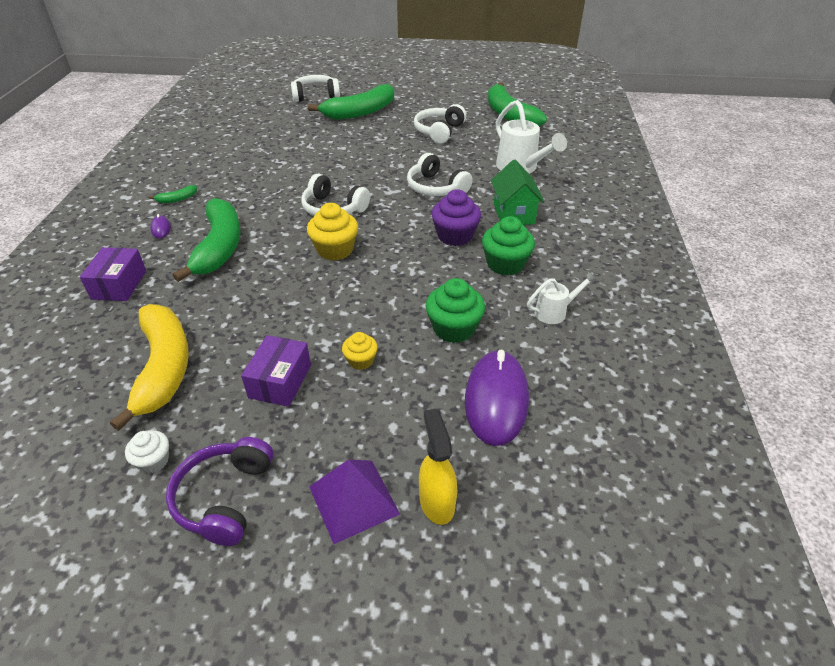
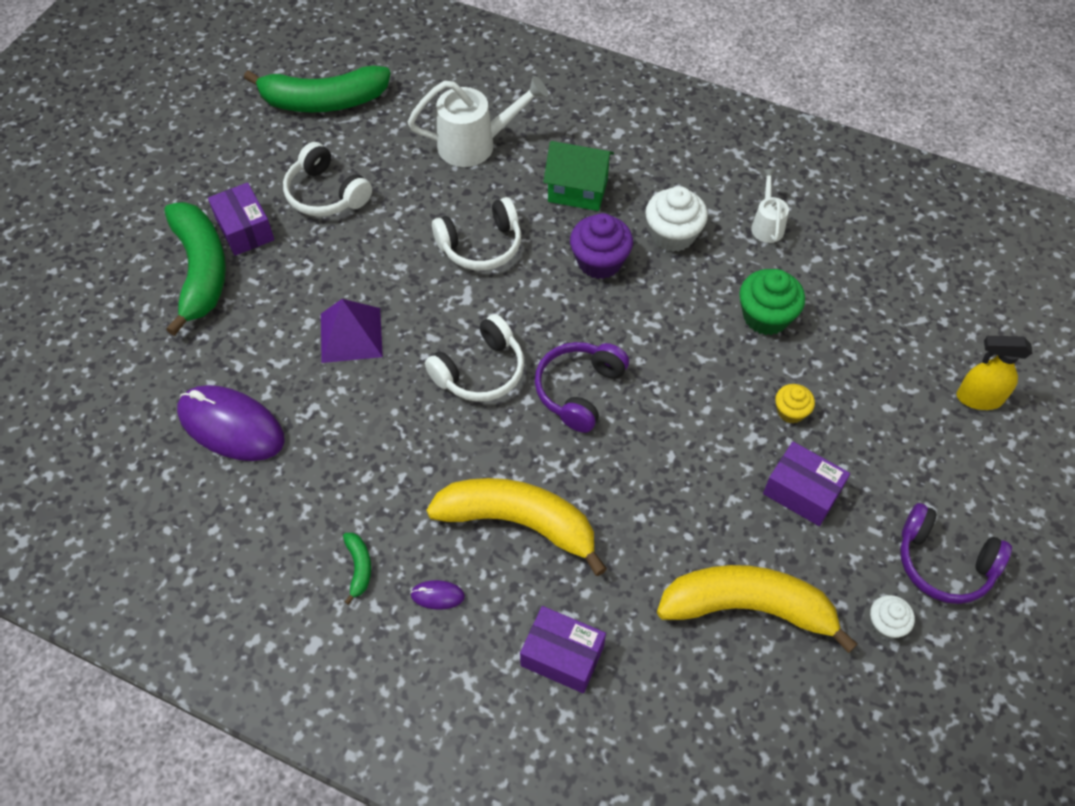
camera: 70 degrees left, 15 degrees up
green banana [173,198,241,282] -> yellow banana [427,478,607,576]
white headphones [291,75,340,102] -> none
yellow cupcake [307,203,358,261] -> purple headphones [535,342,629,433]
purple pyramid [309,460,400,544] -> purple pyramid moved to [321,299,383,363]
purple mouse [465,349,529,446] -> purple mouse moved to [177,385,285,461]
green cupcake [482,216,535,275] -> white cupcake [645,186,708,252]
none -> purple box [208,182,274,256]

